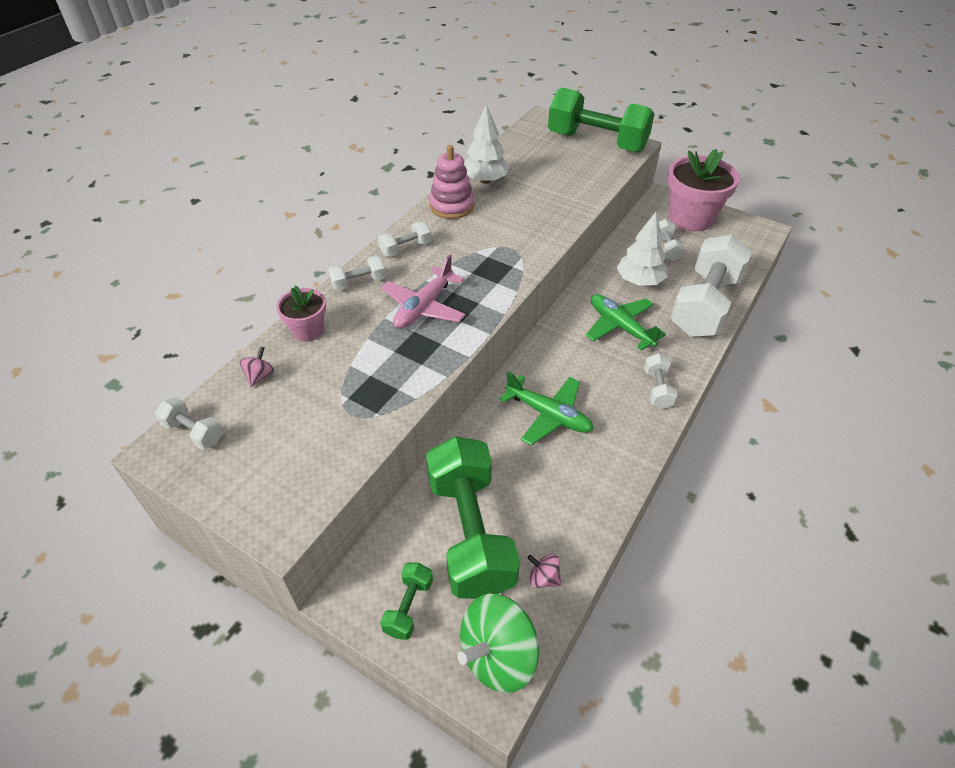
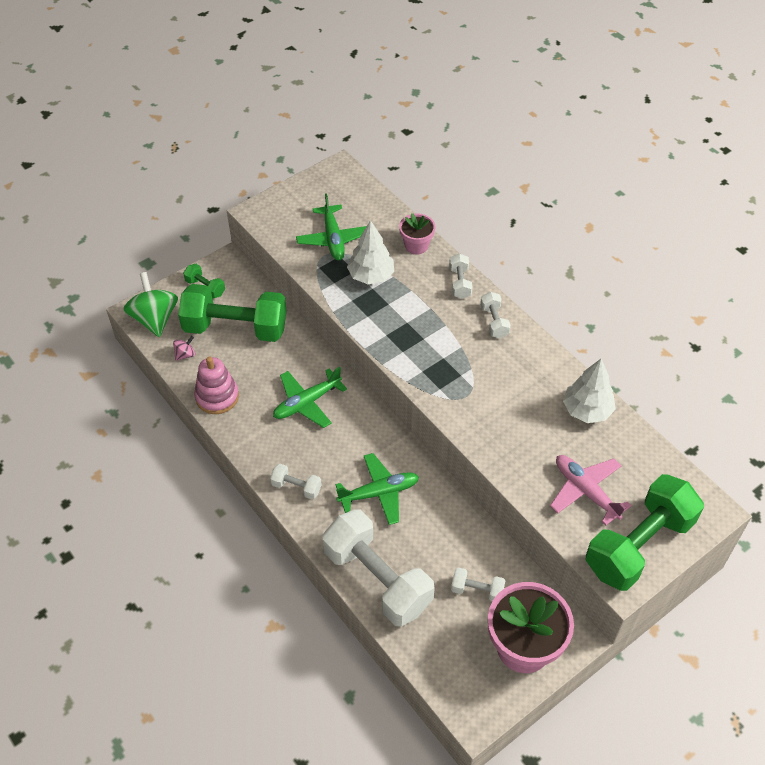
camera: 110 degrees right, 5 degrees up
white dumbbell [155,397,223,450] -> none
pink spinning top [239,346,274,387] -> none
pink plane [381,255,466,329] -> pink plane moved to [550,455,632,525]
pink stacking toy [429,145,474,219] -> pink stacking toy moved to [194,357,239,414]
white tree [617,212,667,286] -> white tree moved to [347,220,394,284]
none -> green plane [296,193,367,260]

